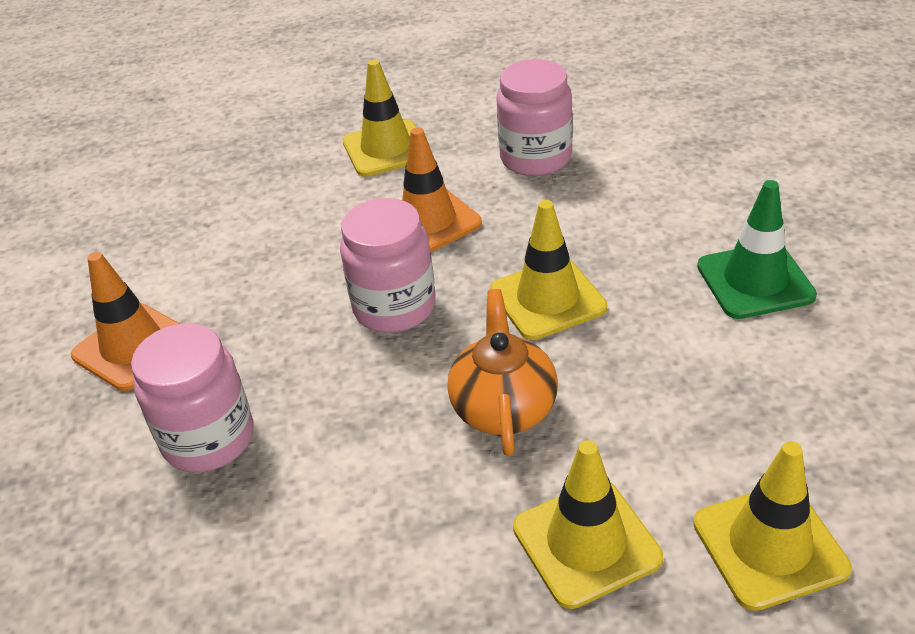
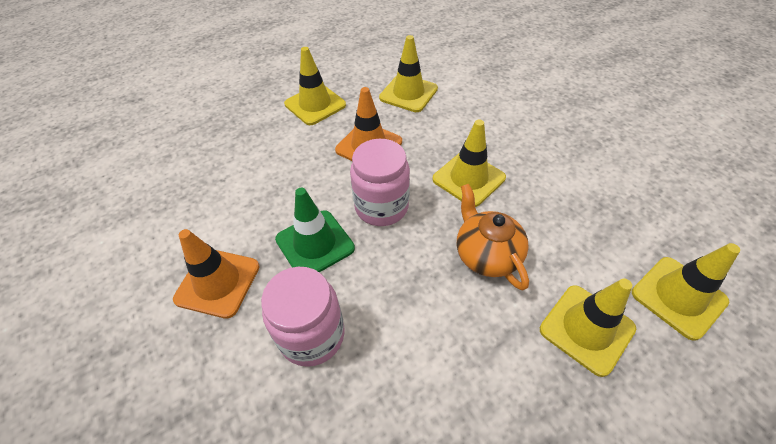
camera: 25 degrees left, 10 degrees up
pink jar [496,59,573,176] -> yellow traffic cone [379,35,438,112]
green traffic cone [697,180,817,319] -> green traffic cone moved to [275,188,355,272]

